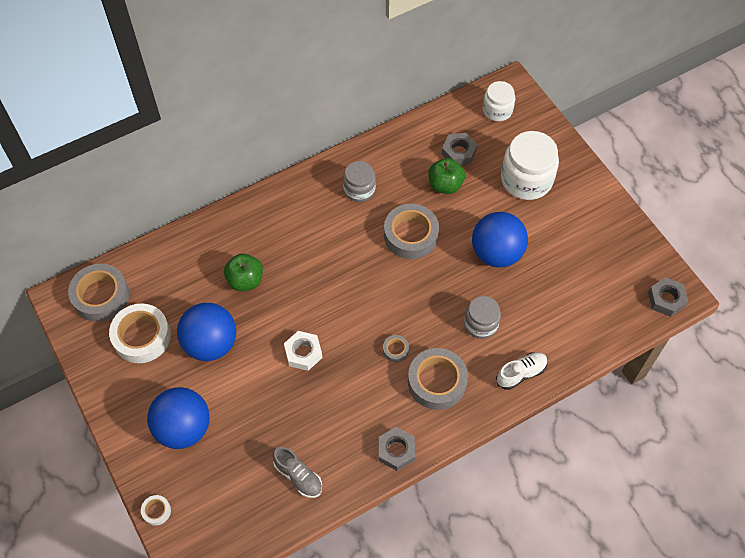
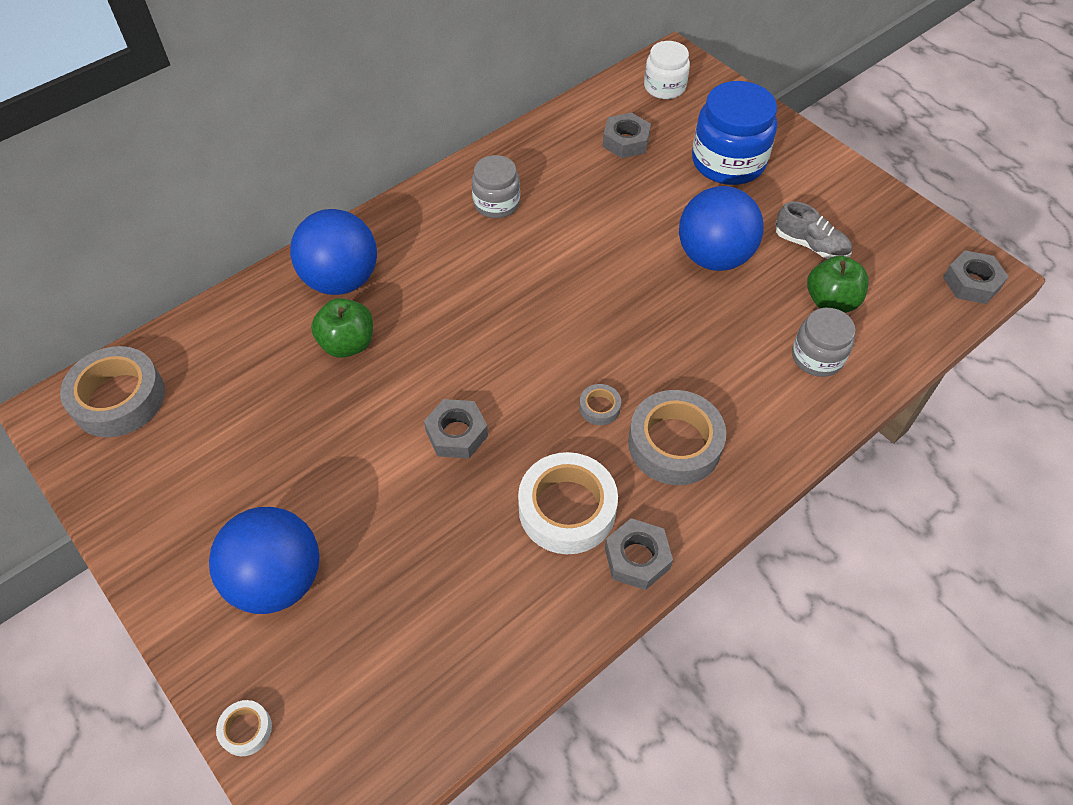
camera: 10 degrees left, 5 degrees down
white tape [109,303,171,363] -> white tape moved to [518,452,618,554]
blue ball [177,303,236,361] -> blue ball moved to [290,209,377,295]
grey shoe [273,447,322,498] -> grey shoe moved to [776,201,852,259]
white nut [284,331,322,371] -> grey nut [424,399,488,459]
grey tape [384,204,439,259] -> none
green apple [429,158,465,194] -> green apple moved to [807,256,869,313]
grey jar [464,296,501,339] -> grey jar moved to [792,308,856,377]
white shoe [496,352,548,390] -> none
white jar [501,131,559,200] -> blue jar [692,81,777,185]

